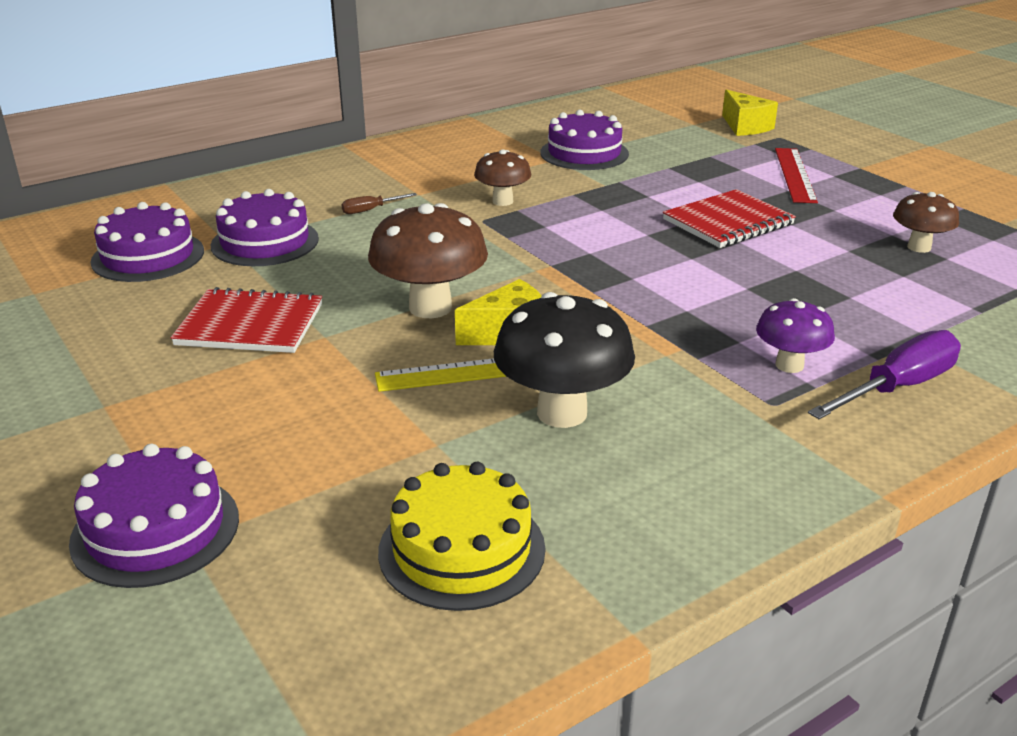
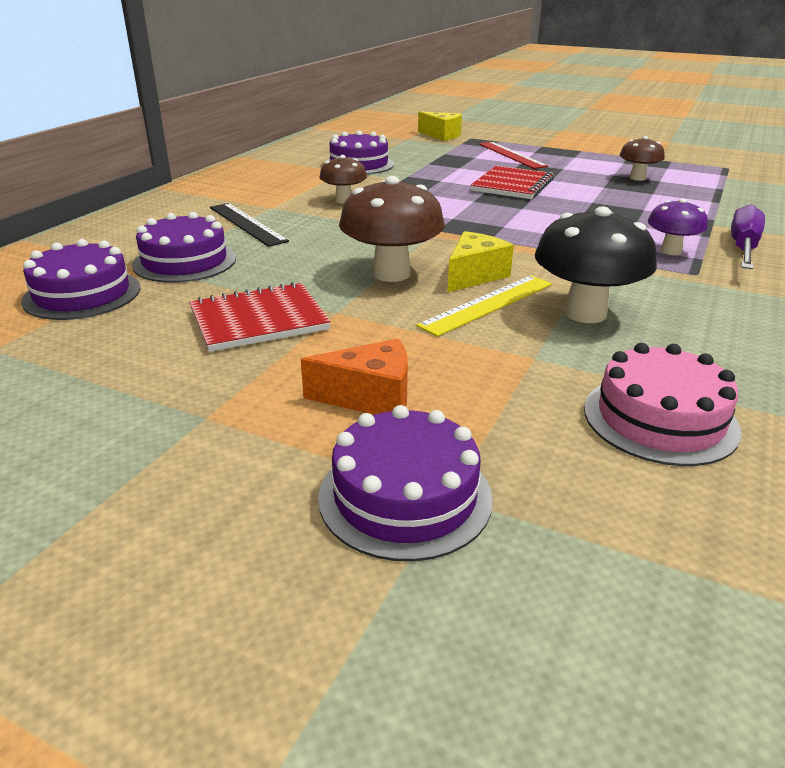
camera: 30 degrees left, 0 degrees up
brown screwdriver [341,193,417,214] -> black ruler [210,203,289,247]
yellow cake [378,462,545,611] -> pink cake [584,343,741,466]
none -> orange cheese [301,339,408,415]

